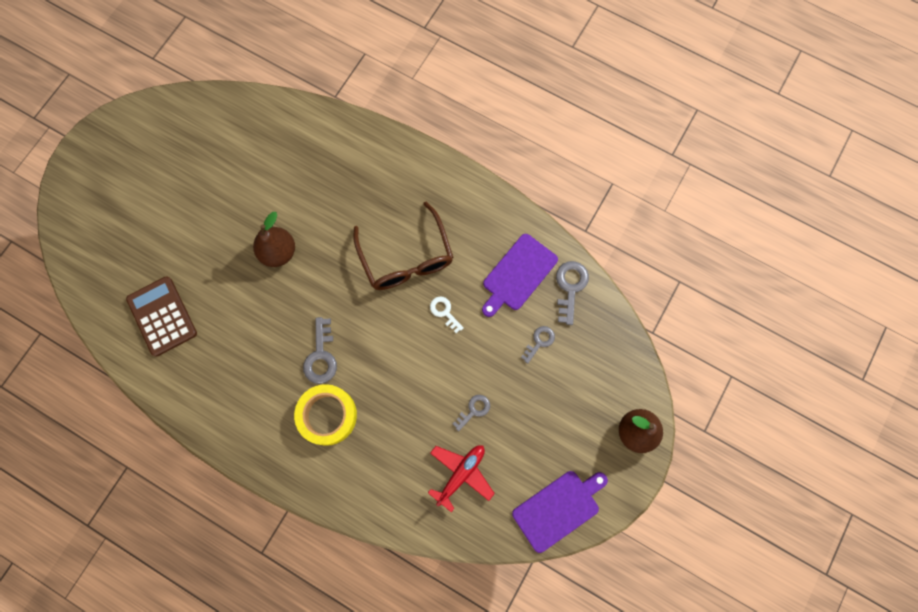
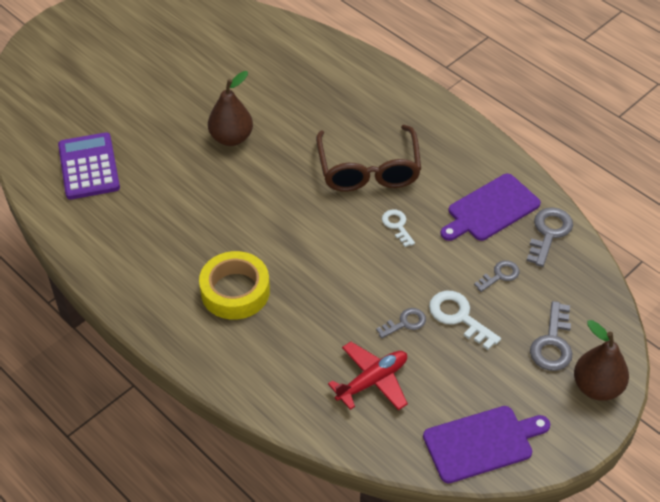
camera: 15 degrees right, 25 degrees down
brown calculator [126,276,197,357] -> purple calculator [58,132,120,200]
grey key [303,317,337,384] -> grey key moved to [530,301,572,371]
none -> white key [429,291,501,350]

